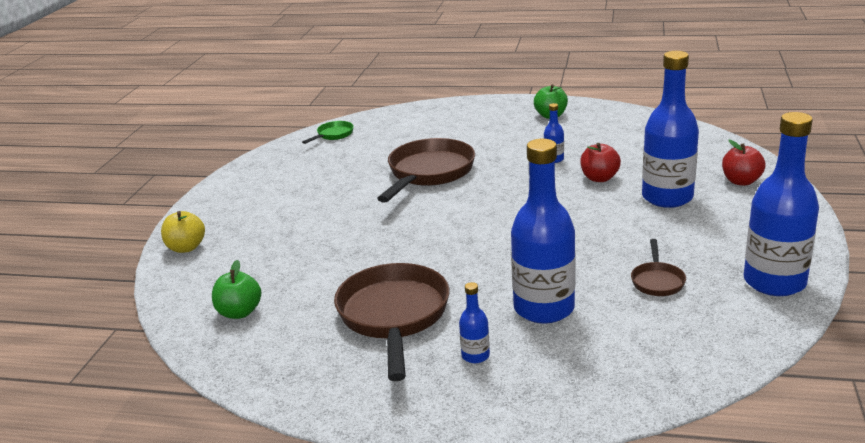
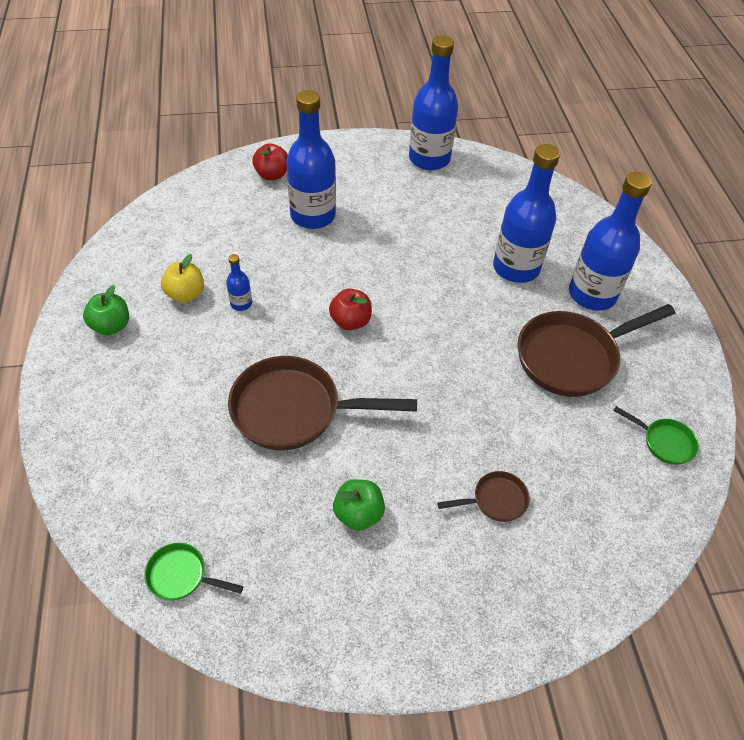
camera: 115 degrees left, 25 degrees up
yellow apple [161,211,205,253] -> yellow apple moved to [161,254,204,303]
green apple [212,260,261,319] -> green apple moved to [333,479,385,531]
blue bottle [459,282,490,363] -> blue bottle [569,172,652,311], size x2.29
red apple [580,143,621,182] -> red apple moved to [329,288,372,330]
brown pan [631,239,686,296] -> brown pan moved to [437,471,530,522]
none -> green pan [613,406,699,465]

